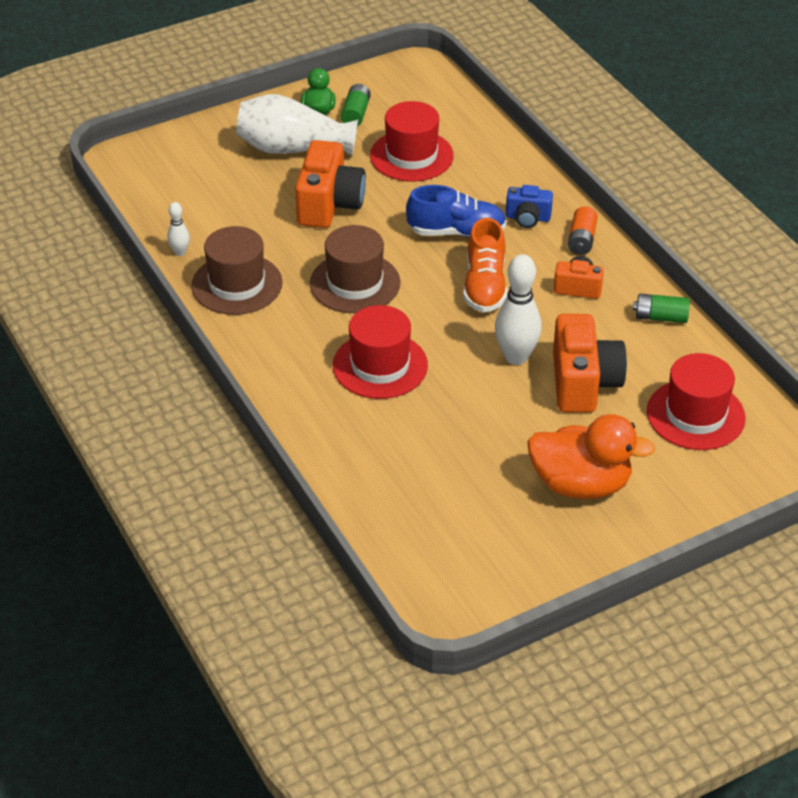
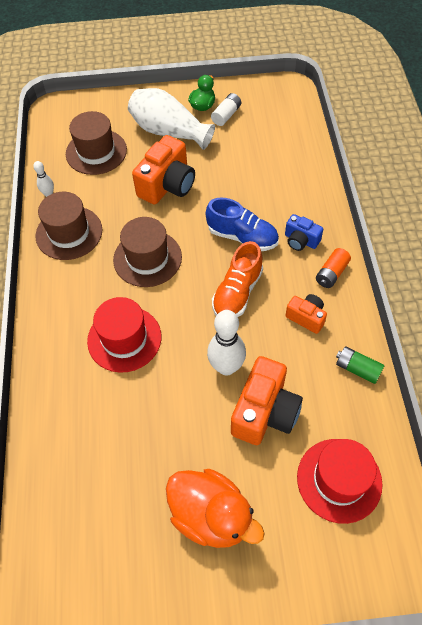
camera: 25 degrees right, 15 degrees up
green battery [341,84,371,126] -> white battery [211,93,241,126]
red hat [370,101,454,182] -> none
none -> brown hat [66,111,127,175]

